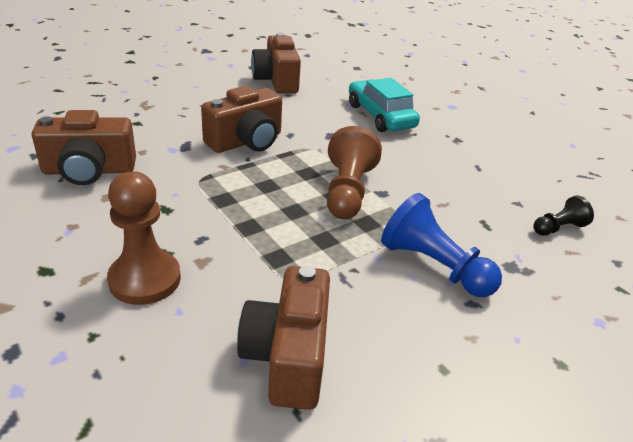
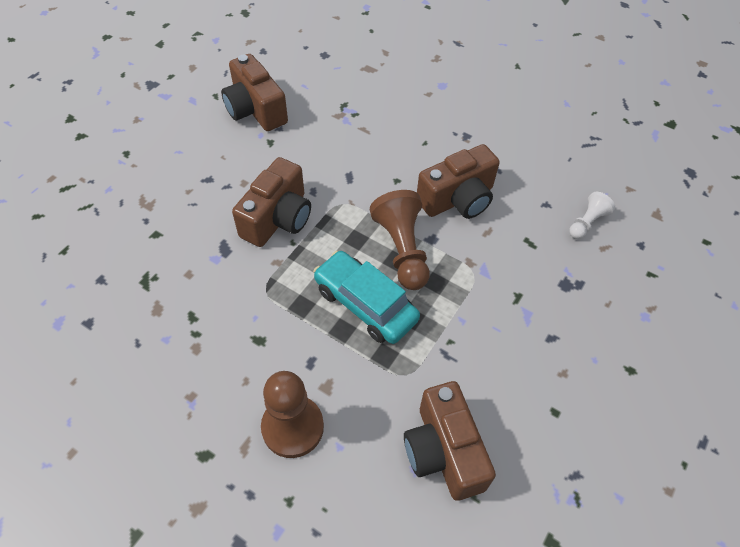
camera: 20 degrees left, 20 degrees up
brown camera [32,110,136,185] -> brown camera moved to [417,144,500,219]
turquoise car [349,78,420,132] -> turquoise car moved to [313,251,420,344]
blue pawn [381,193,502,297] -> none
black pawn [533,195,594,236] -> white pawn [569,192,615,239]

